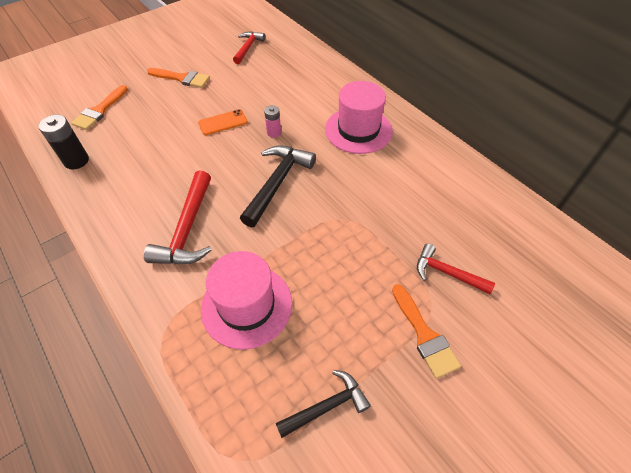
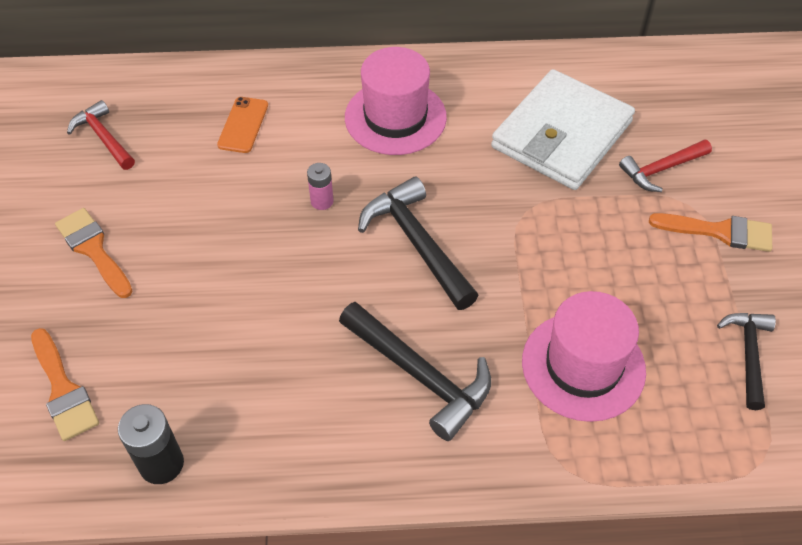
camera: 55 degrees left, 0 degrees up
red hammer [144,170,212,264] -> black hammer [339,302,491,441]
orange brush [147,68,210,88] -> orange brush turned 90 degrees counterclockwise [55,208,133,298]
orange phone [198,109,247,135] -> orange phone moved to [217,97,268,153]
none -> white wallet [491,69,635,190]

